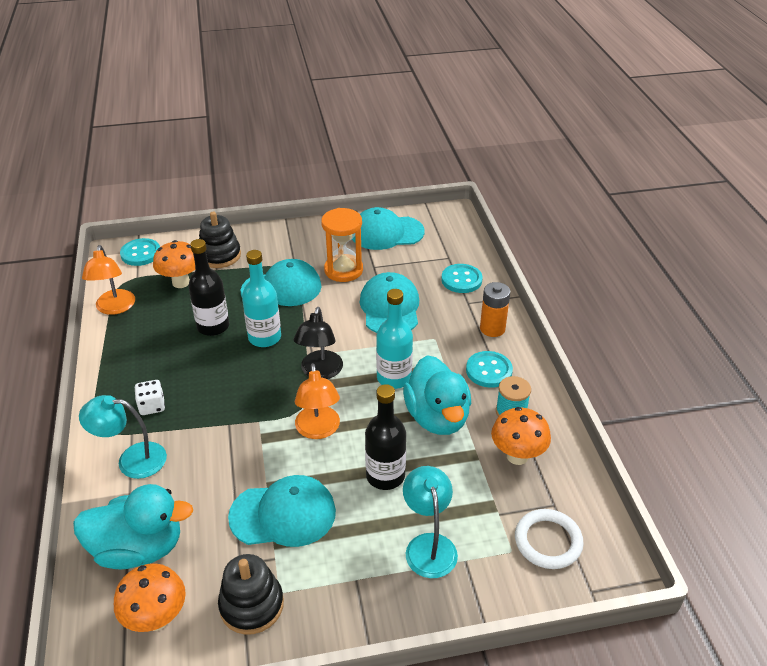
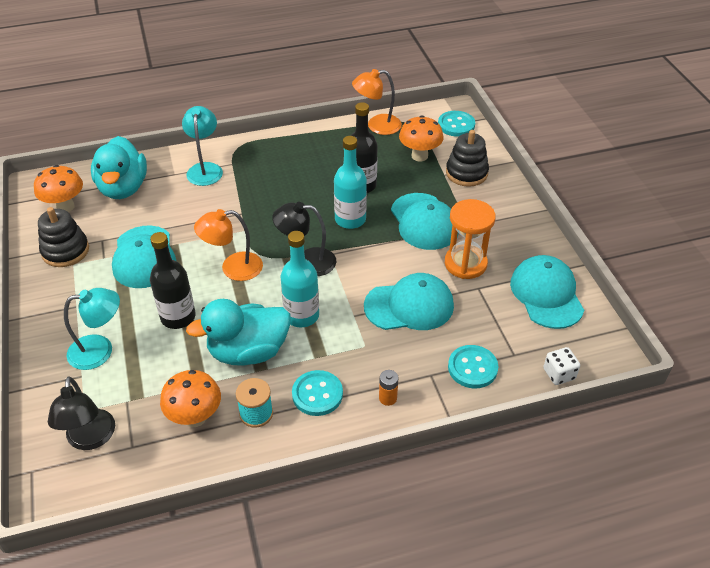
camera: 85 degrees right, 5 degrees up
white dice [135,380,165,415] -> white dice moved to [543,347,580,385]
orange battery [480,282,511,337] -> orange battery [379,370,399,406], size x0.61
white ring [515,509,584,569] -> black lamp [48,376,115,450]

